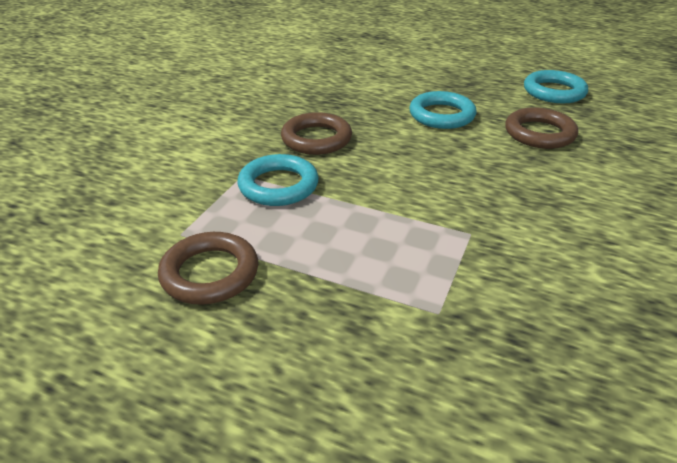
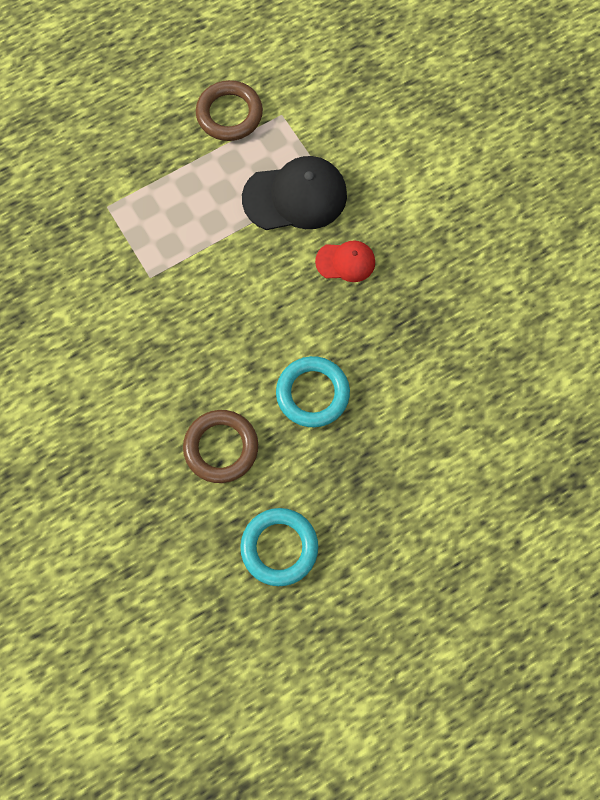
camera: 125 degrees right, 35 degrees up
turquoise ring [238,154,319,206] -> black cap [242,156,347,230]
brown ring [281,112,352,155] -> red cap [315,241,375,282]

